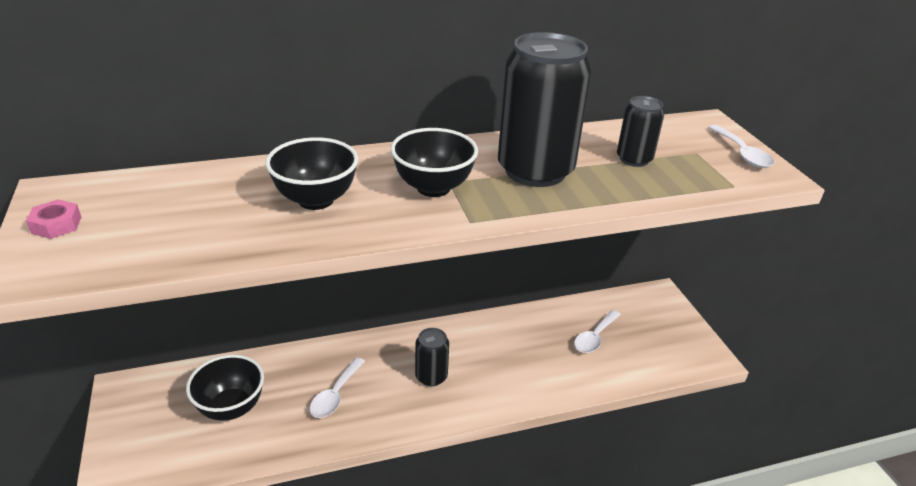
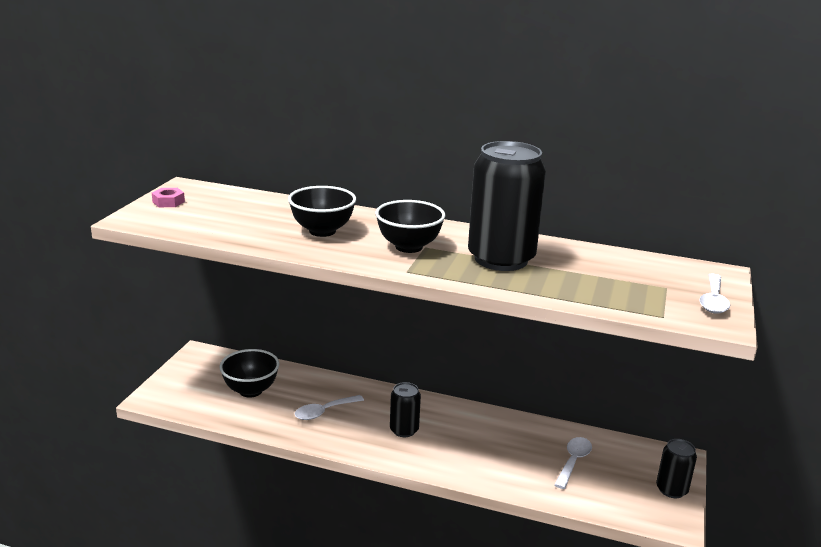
camera: 35 degrees right, 10 degrees down
white spoon [574,310,621,353] -> white spoon turned 135 degrees clockwise [554,437,592,489]
black can [617,96,665,167] -> black can moved to [656,439,697,498]

